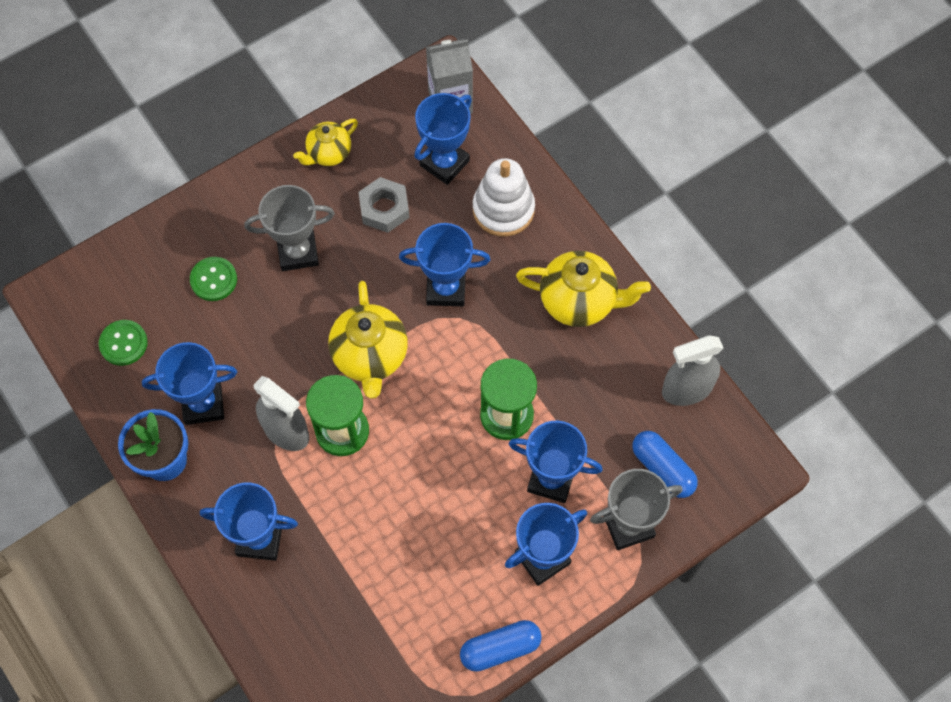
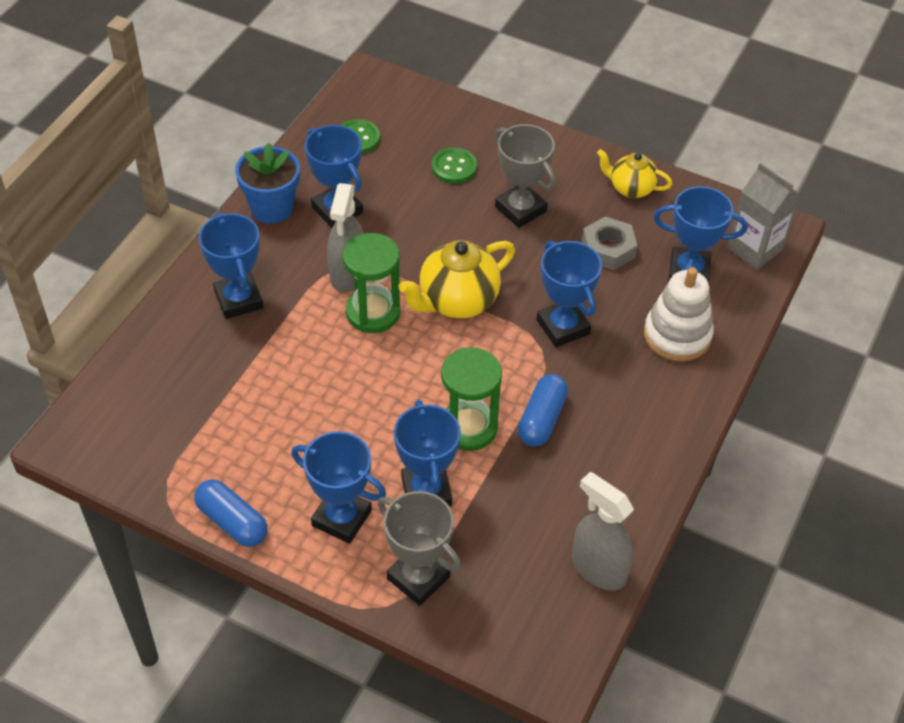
camera: 60 degrees right, 15 degrees down
yellow teapot [516,251,651,327] -> none
blue capsule [632,431,698,498] -> blue capsule moved to [518,374,568,447]

